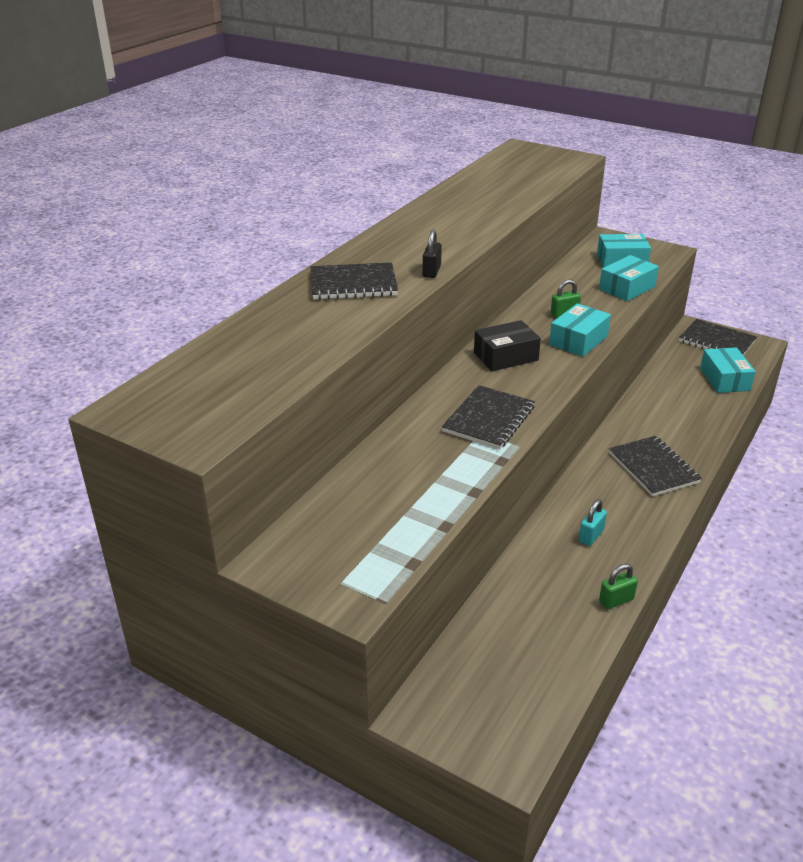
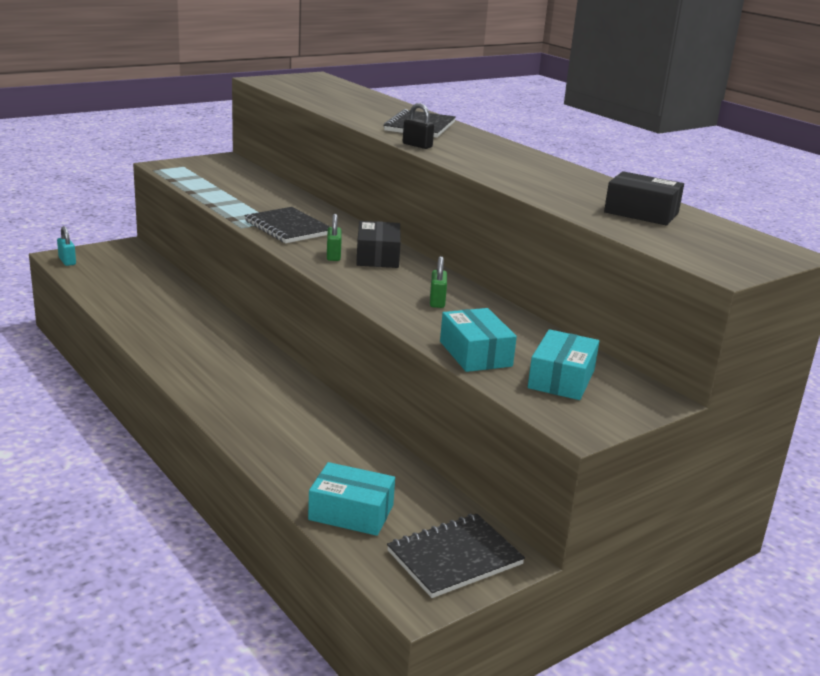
camera: 110 degrees right, 10 degrees down
turquoise box [549,303,611,357] -> none
turquoise padlock [579,499,607,546] -> turquoise padlock moved to [57,226,76,266]
green padlock [599,564,638,609] -> green padlock moved to [327,214,342,261]
black notebook [609,436,702,496] -> none
none -> black box [604,171,684,225]

